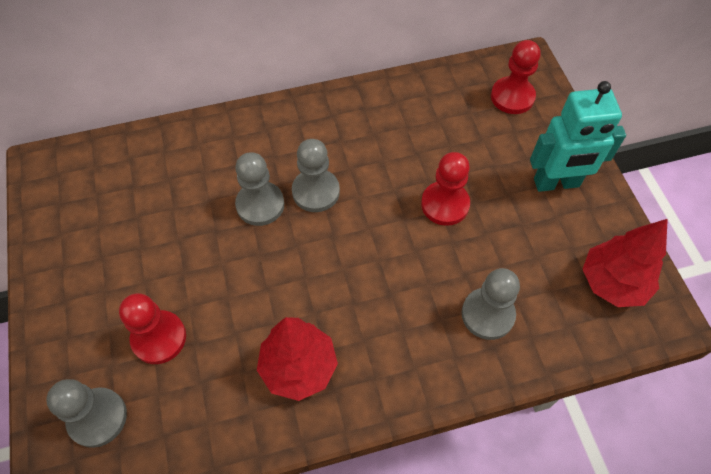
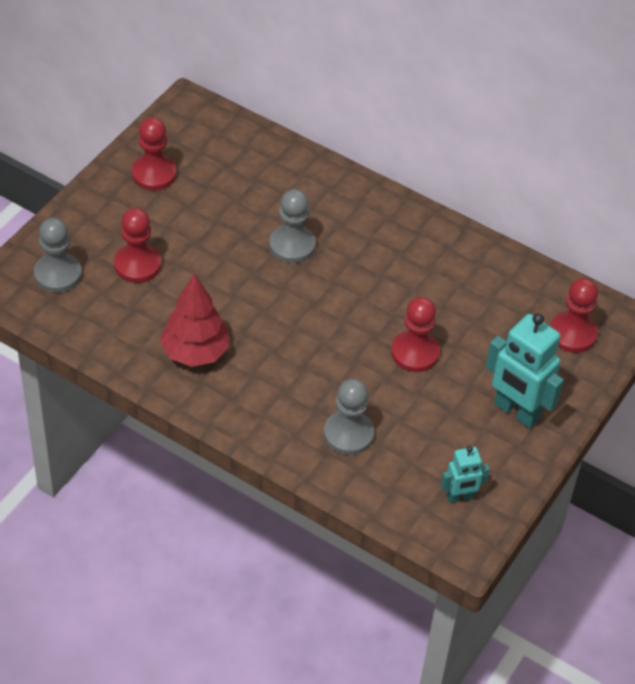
camera: 45 degrees right, 10 degrees down
grey pawn [292,139,340,212] -> none
red tree [582,219,668,307] -> turquoise robot [441,446,490,503]
none -> red pawn [132,117,177,191]

